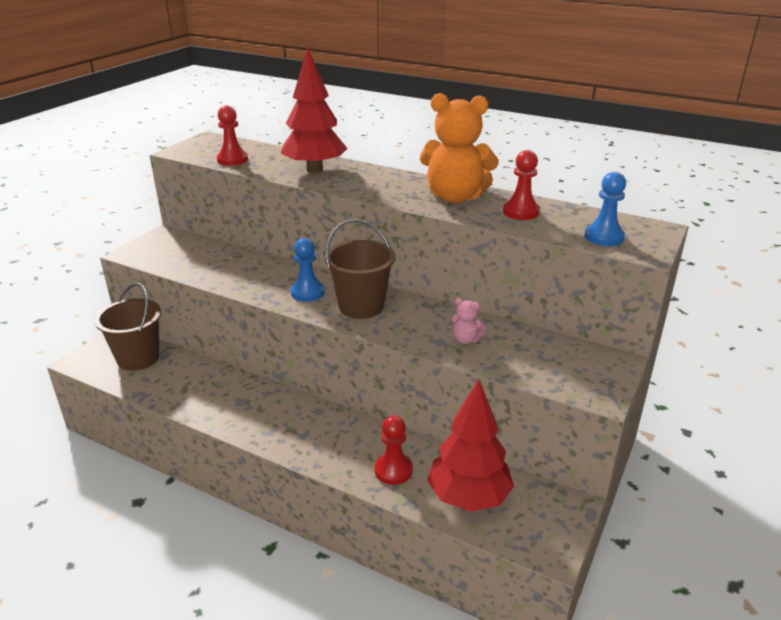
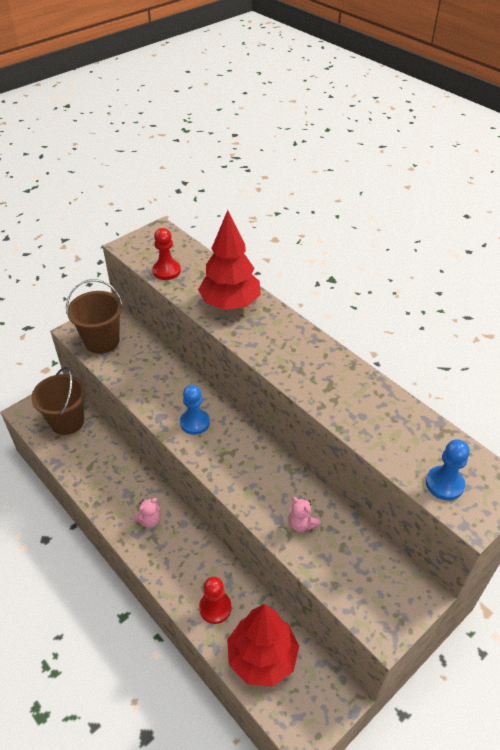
camera: 20 degrees right, 15 degrees up
brown bucket [325,219,396,319] -> brown bucket moved to [66,279,123,354]
orange teddy bear [420,93,499,203] -> none
red pawn [503,150,540,220] -> none
none -> pink teddy bear [133,498,161,528]

